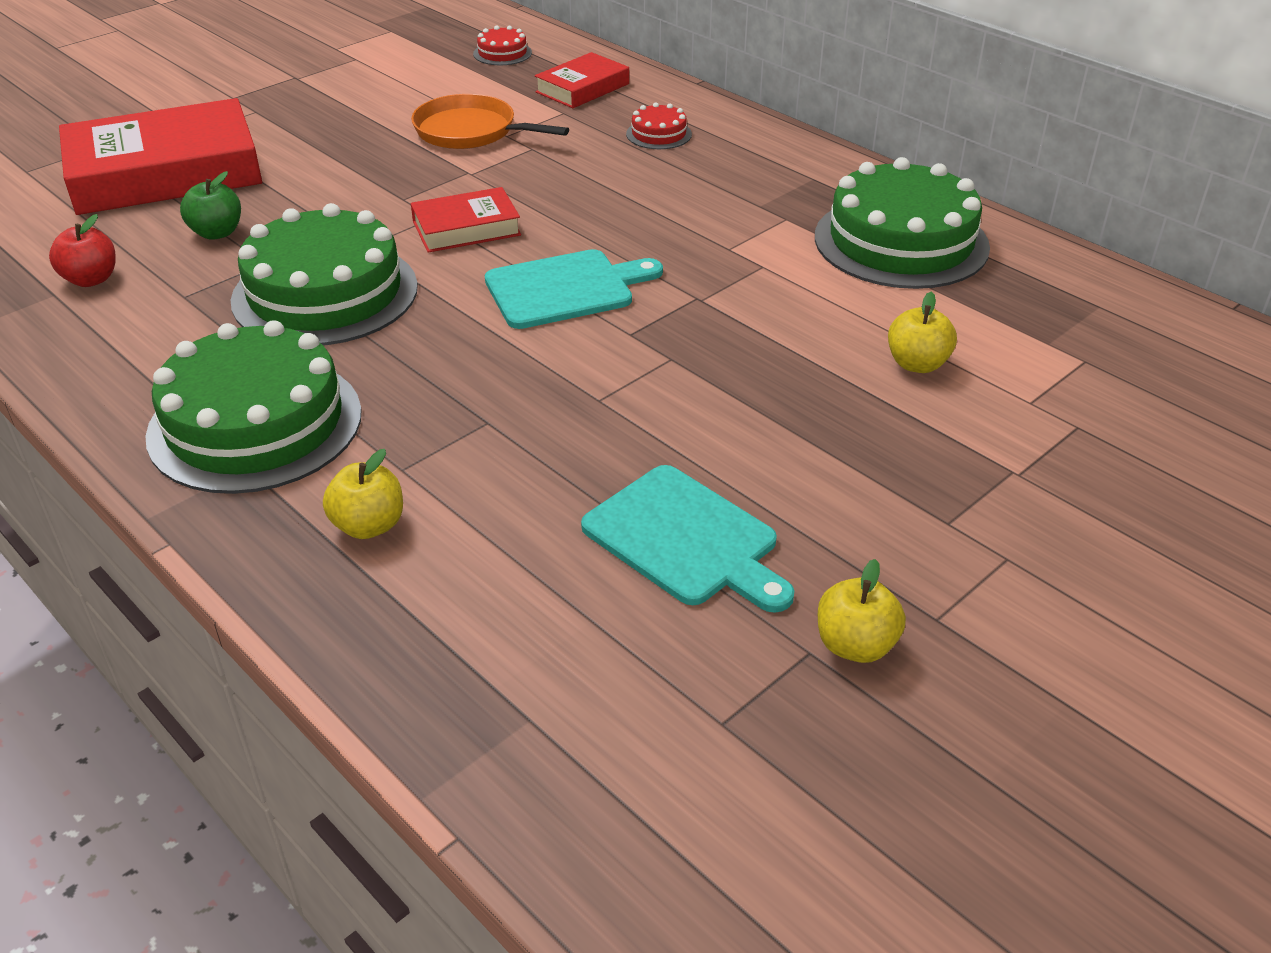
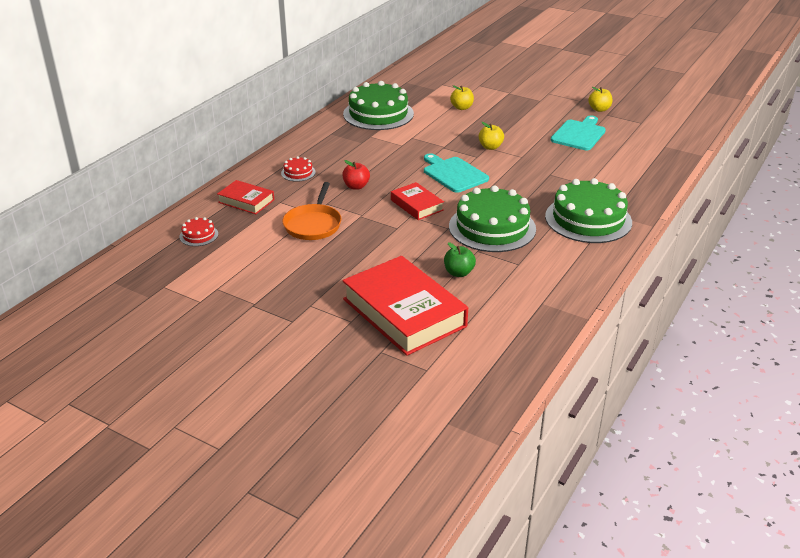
camera: 105 degrees left, 5 degrees down
red apple [49,214,116,287] -> red apple moved to [342,160,370,190]
yellow apple [323,449,403,539] -> yellow apple moved to [479,122,504,150]

